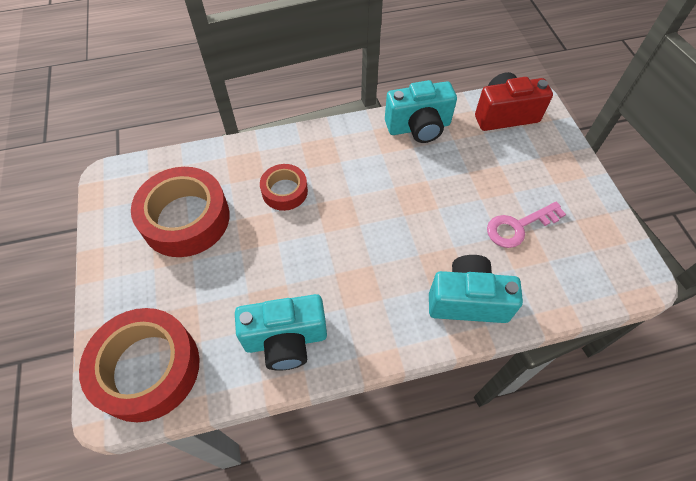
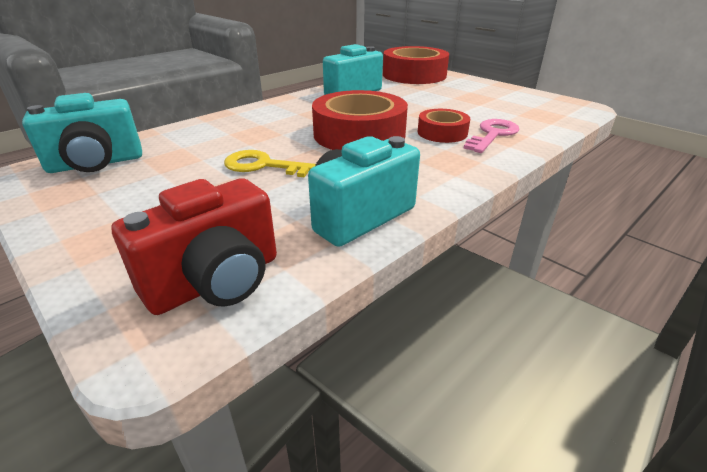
camera: 150 degrees right, 25 degrees down
red tape [131,167,230,257] -> red tape moved to [312,90,408,150]
turquoise camera [429,255,523,323] -> turquoise camera moved to [22,93,142,173]
pink key [487,202,566,248] -> pink key moved to [464,119,520,153]
none -> yellow key [224,150,316,177]

